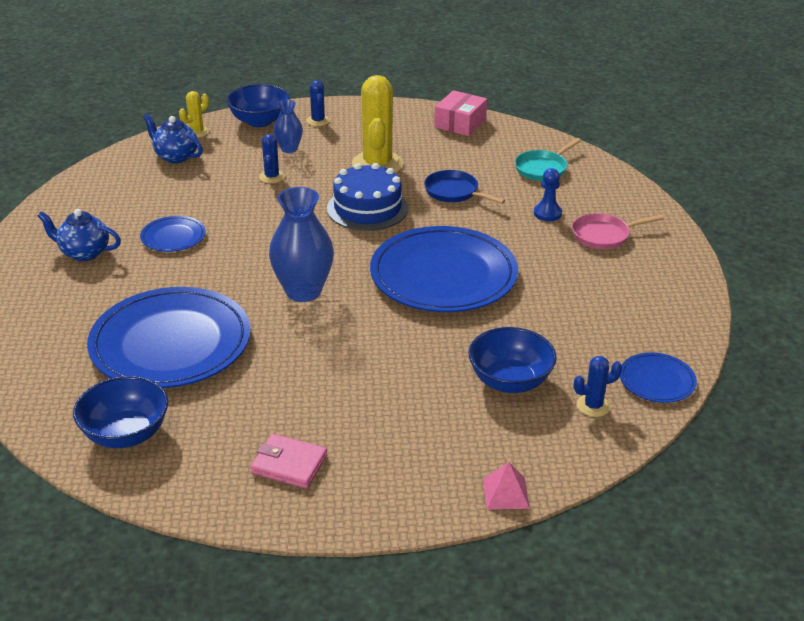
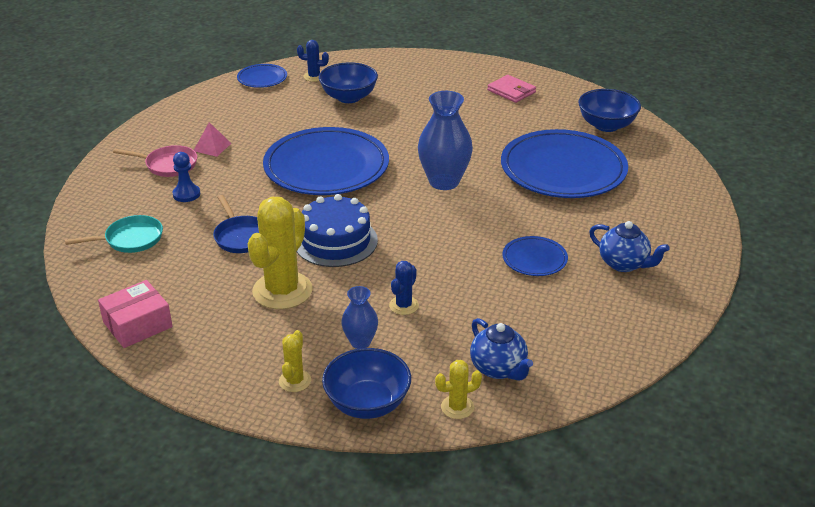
camera: 155 degrees left, 0 degrees up
blue cactus [306,80,330,126] -> yellow cactus [279,330,311,392]
pink pyramid [483,462,530,510] -> pink pyramid moved to [194,122,231,157]

